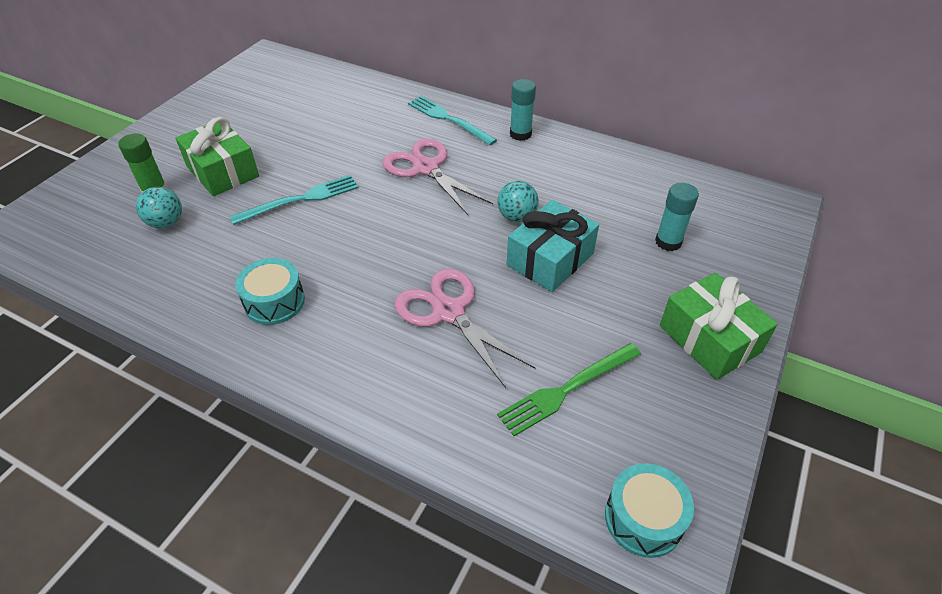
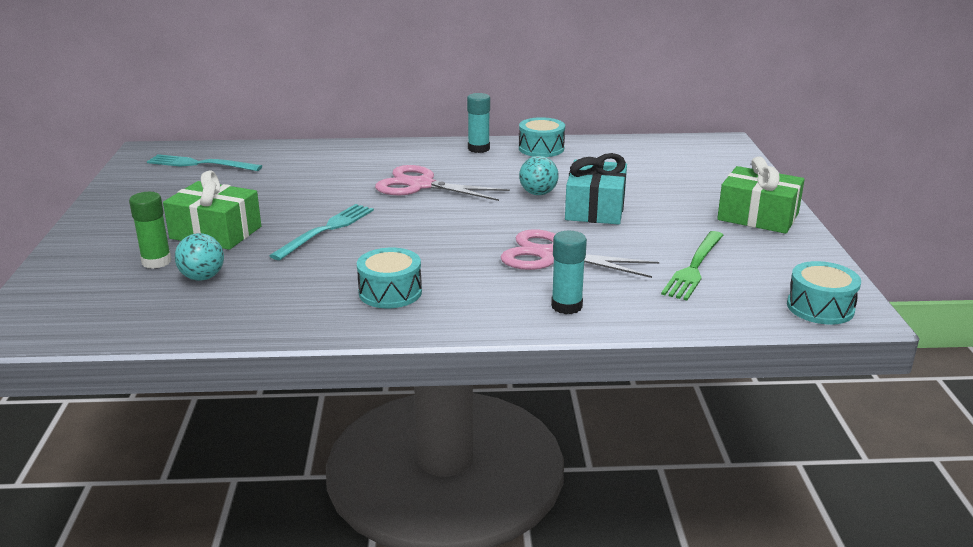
camera: 30 degrees left, 20 degrees down
turquoise fork [408,96,497,146] -> turquoise fork moved to [147,154,262,171]
turquoise glue stick [655,183,699,251] -> turquoise glue stick moved to [551,231,587,314]
none -> turquoise drum [519,117,565,157]

